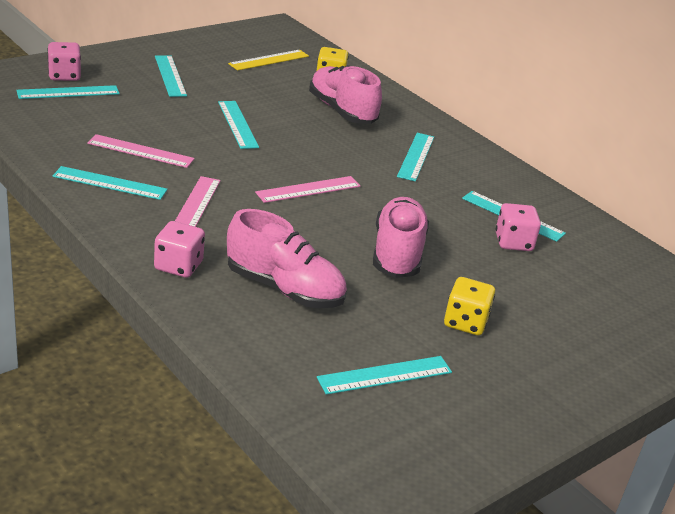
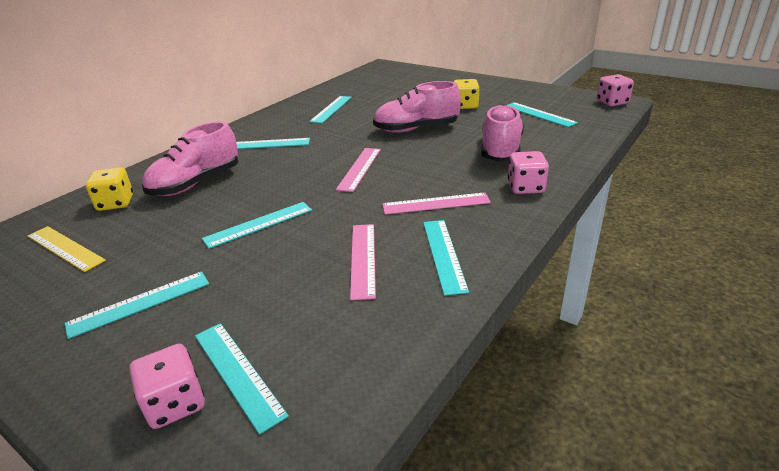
camera: 100 degrees left, 0 degrees up
pink ruler [255,176,360,203] -> pink ruler turned 60 degrees clockwise [336,148,381,192]
pink dice [495,203,541,251] -> pink dice moved to [597,74,634,106]

